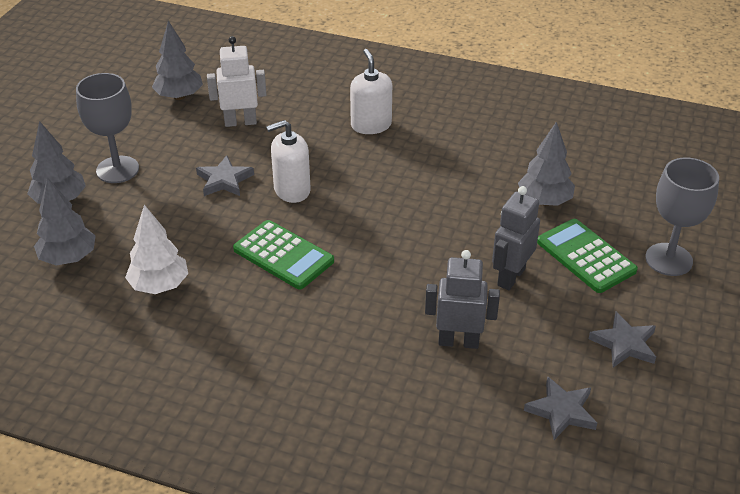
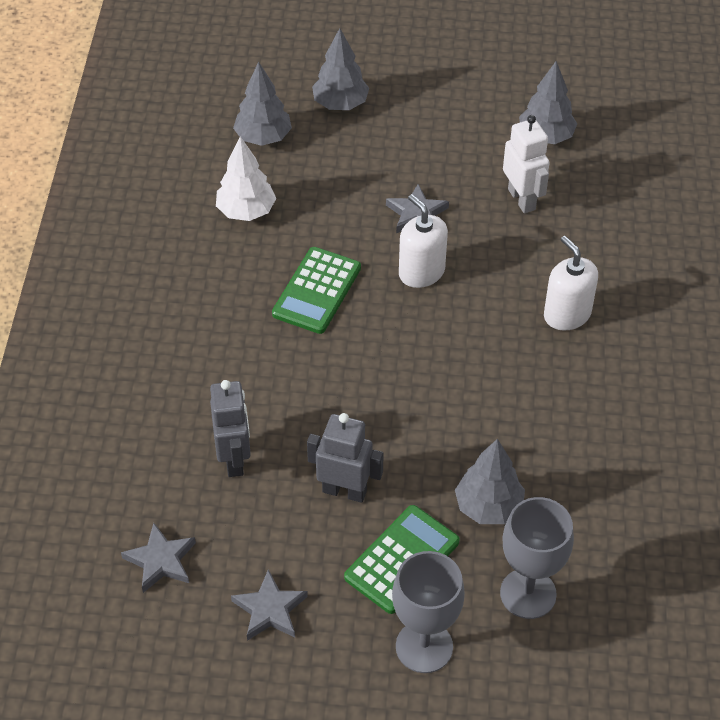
camera: 75 degrees right, 10 degrees up
grey goblet [76,73,139,183] -> grey goblet moved to [500,497,574,619]
white soap dispenser [350,49,392,134] -> white soap dispenser turned 90 degrees counterclockwise [544,236,598,330]

